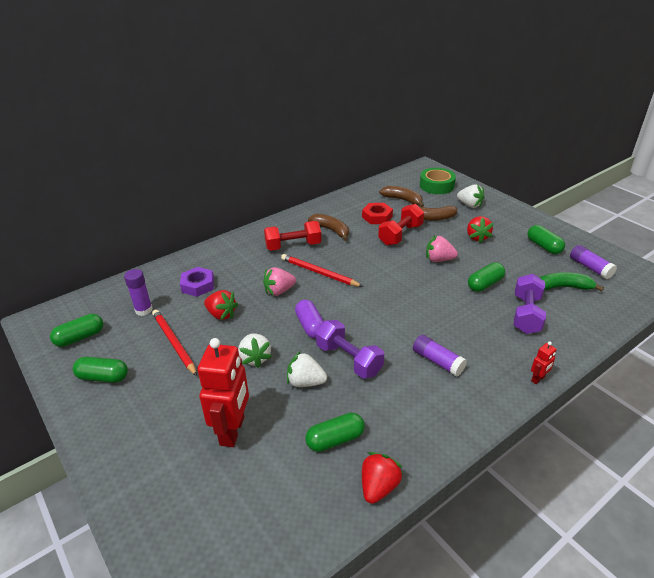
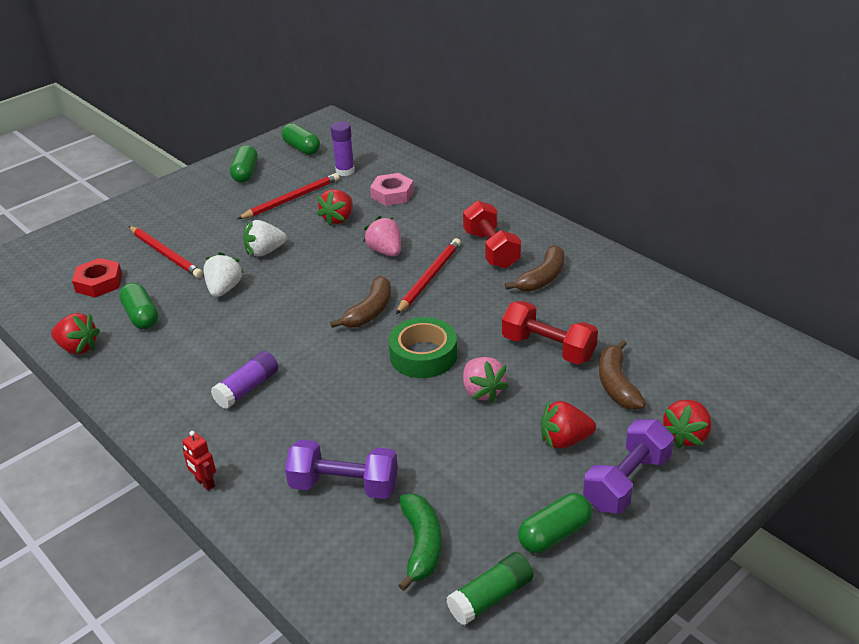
camera: 85 degrees right, 0 degrees up
purple nut [180,267,214,297] -> pink nut [370,173,414,206]
red robot [198,338,249,447] -> red pencil [129,226,203,278]
purple capsule [295,300,324,339] -> none
purple dumbbell [316,320,384,378] -> purple dumbbell moved to [583,419,674,513]
red nut [362,203,393,224] -> red nut moved to [72,258,122,298]
brown banana [379,186,424,207] -> brown banana moved to [330,276,391,328]
green tape [420,168,456,194] -> green tape moved to [389,317,457,378]
pink strawberry [426,235,458,262] -> pink strawberry turned 150 degrees clockwise [463,357,509,403]
white strawberry [457,184,485,208] -> red strawberry [663,400,711,449]
green capsule [468,262,505,292] -> none
purple glue stick [570,245,617,279] -> green glue stick [446,552,533,626]

